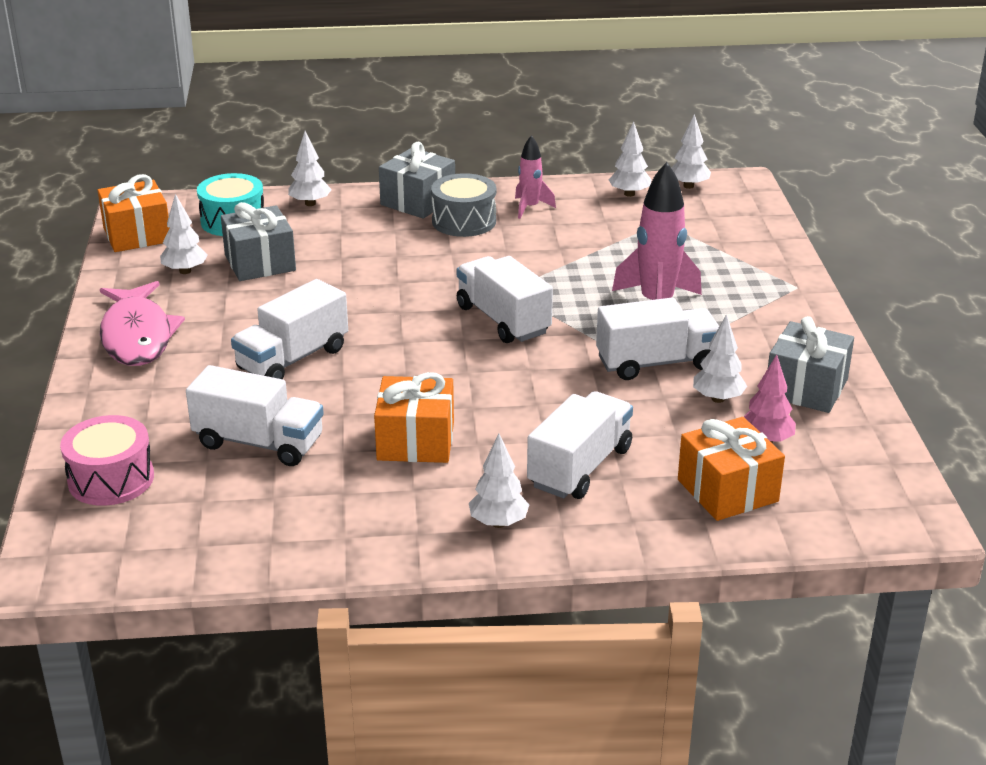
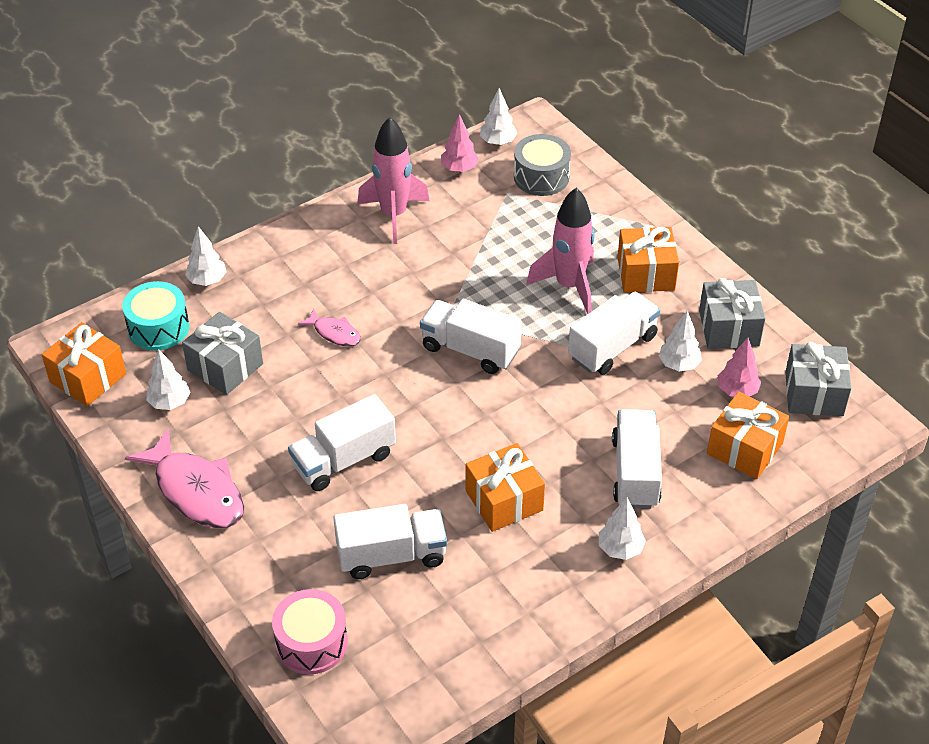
camera: 30 degrees left, 15 degrees up
white truck [231,279,348,379] -> white truck turned 45 degrees clockwise [288,394,396,491]
grey gift [379,142,455,219] -> grey gift moved to [785,342,851,416]
grey drum [431,173,496,237] -> grey drum moved to [514,134,571,196]
pink rocket [515,135,556,219] -> pink rocket [357,117,430,244], size x1.77
white tree [609,121,652,197] -> pink tree [441,114,479,172]
none -> pink fish [298,308,361,347]
none -> orange gift [617,227,679,293]

